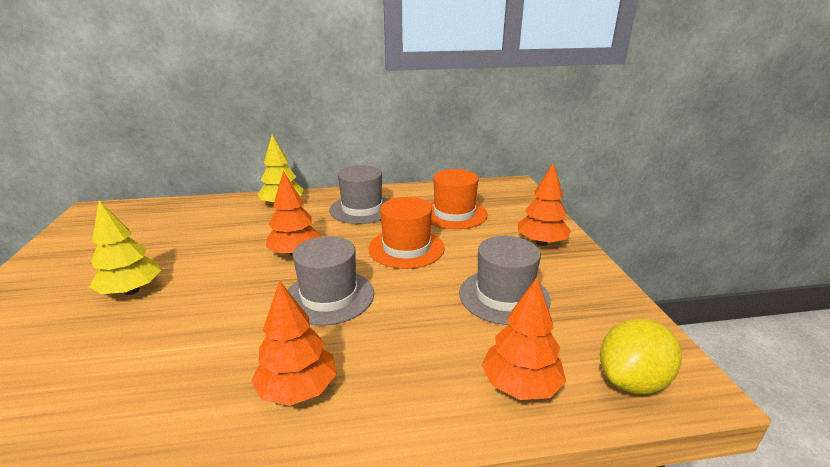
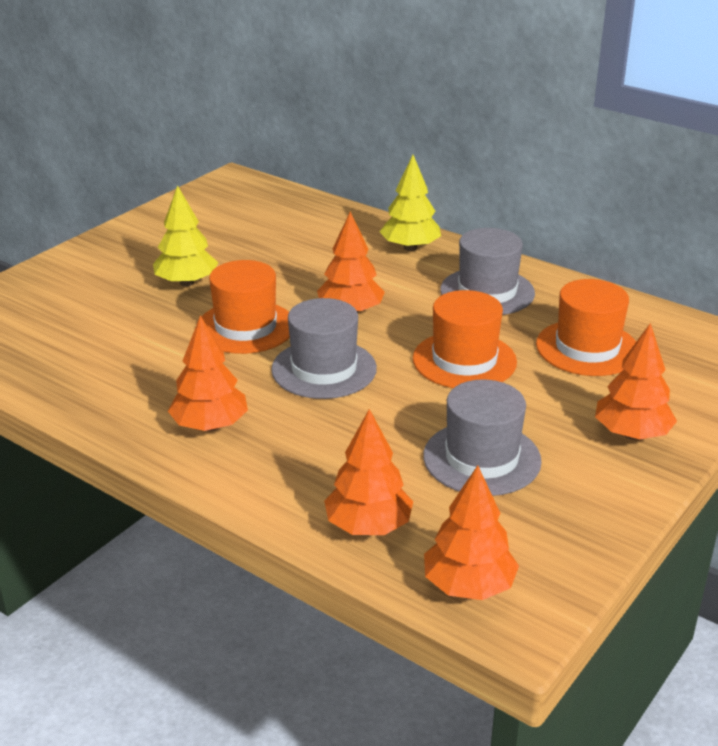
camera: 45 degrees right, 5 degrees up
yellow lemon [600,318,682,394] -> orange tree [424,465,519,600]
none -> orange hat [201,260,290,354]

